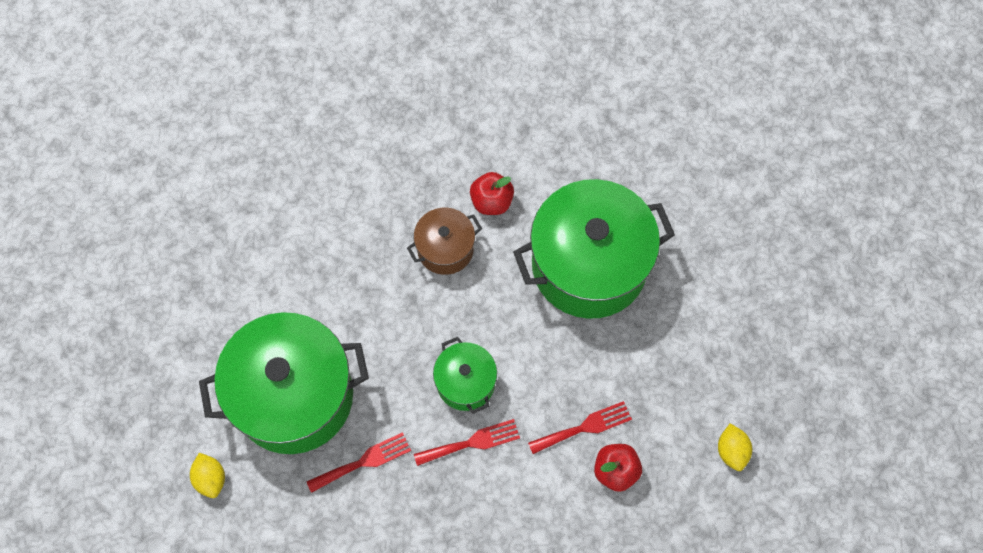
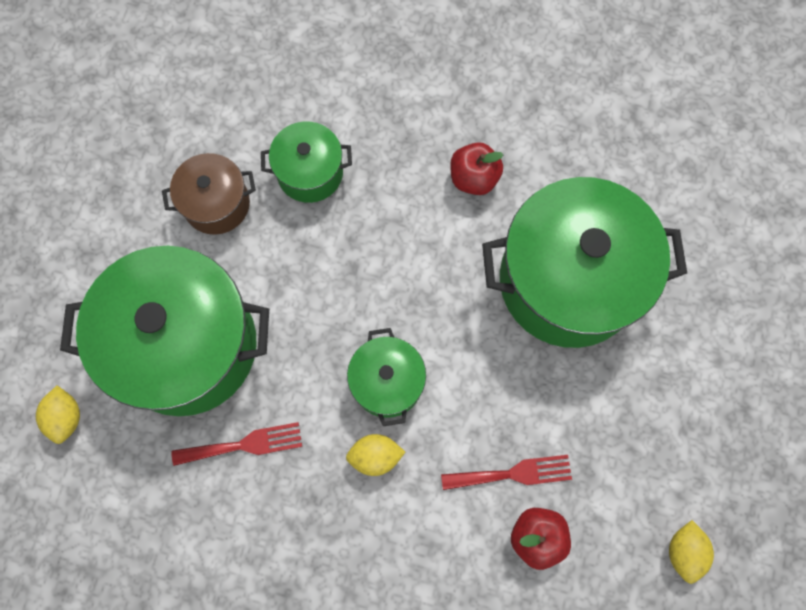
camera: 15 degrees right, 5 degrees up
brown pot [407,208,482,275] -> brown pot moved to [162,153,256,235]
red fork [414,419,520,466] -> yellow lemon [346,434,405,476]
none -> green pot [261,122,352,203]

